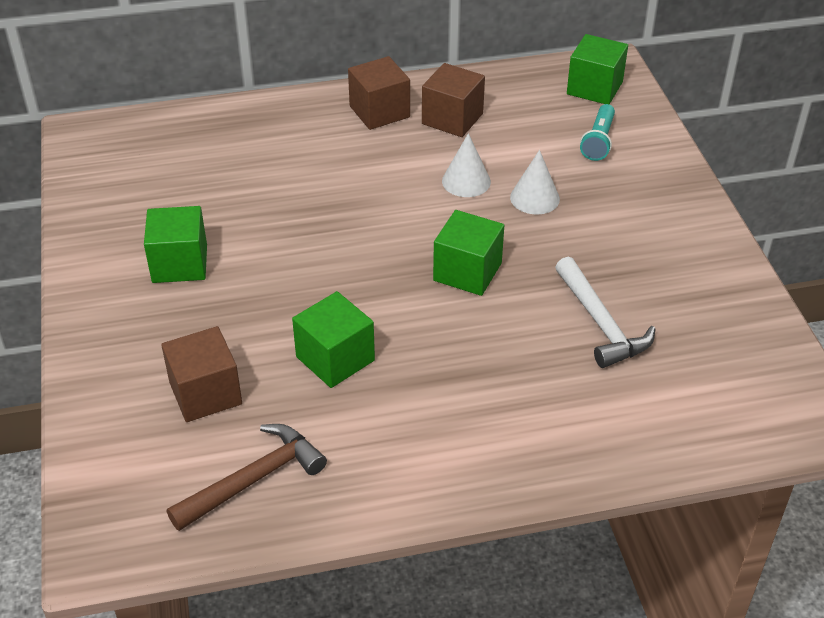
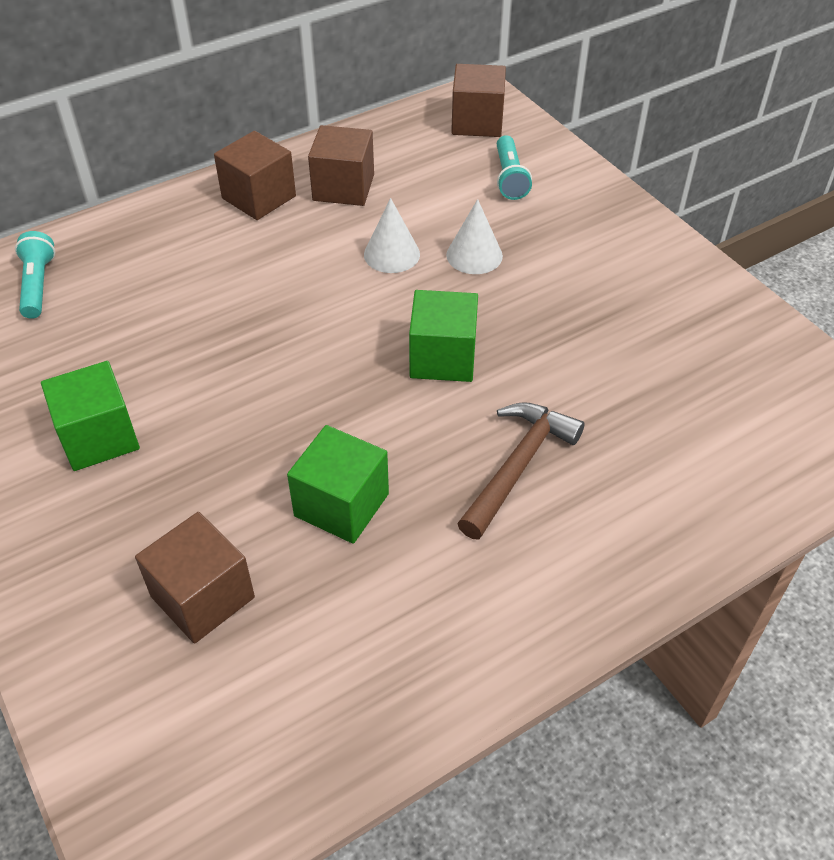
camera: 20 degrees left, 5 degrees up
brown hammer [167,424,327,531] -> brown hammer moved to [457,402,585,539]
white hammer [555,256,656,368] -> none
green cube [567,34,628,105] -> brown cube [451,64,506,137]
none -> turquoise flashlight [15,231,55,319]

